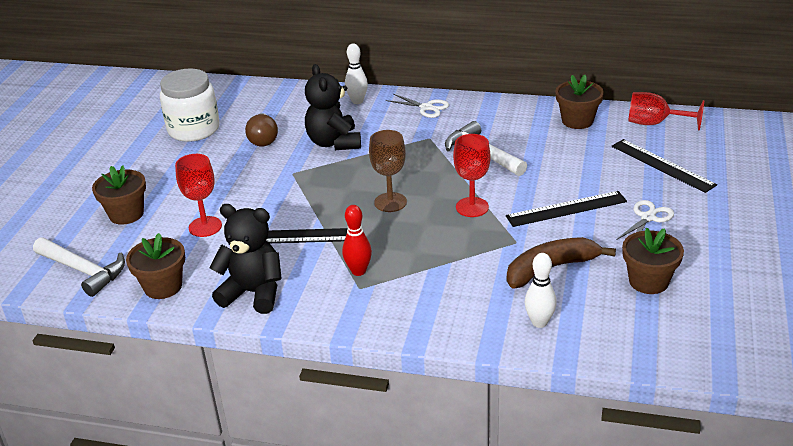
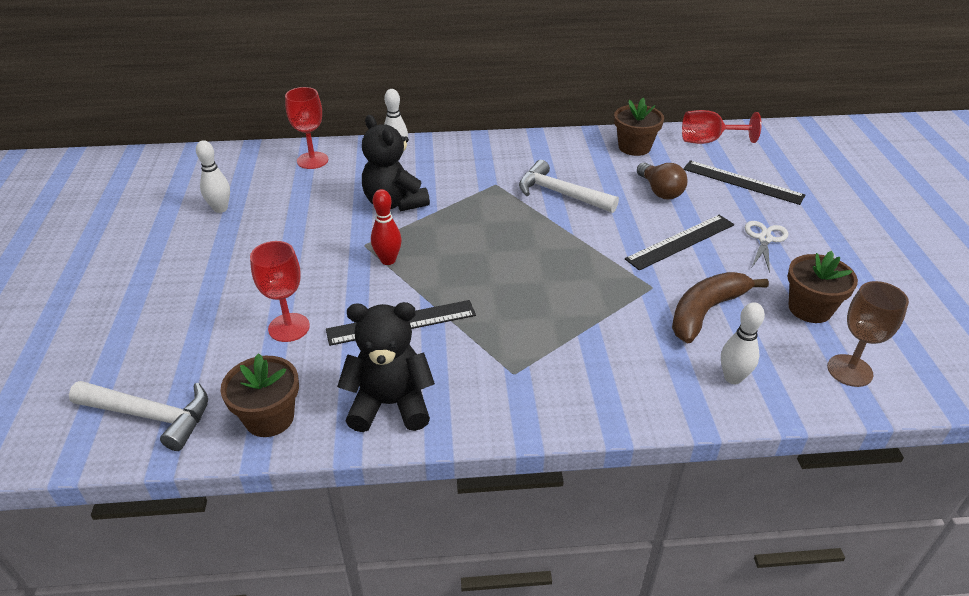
camera: 20 degrees left, 5 degrees up
brown flower pot [92,166,146,225] -> none
white jar [160,69,220,142] -> white bowling pin [196,140,230,213]
brown light bulb [245,113,278,146] -> brown light bulb moved to [637,162,688,199]
red bowling pin [342,205,372,276] -> red bowling pin moved to [371,189,402,265]
brown goblet [369,130,407,212] -> brown goblet moved to [827,281,909,387]
white scissors [386,94,449,118] -> none
red goblet [453,134,491,217] -> red goblet moved to [285,87,328,169]

